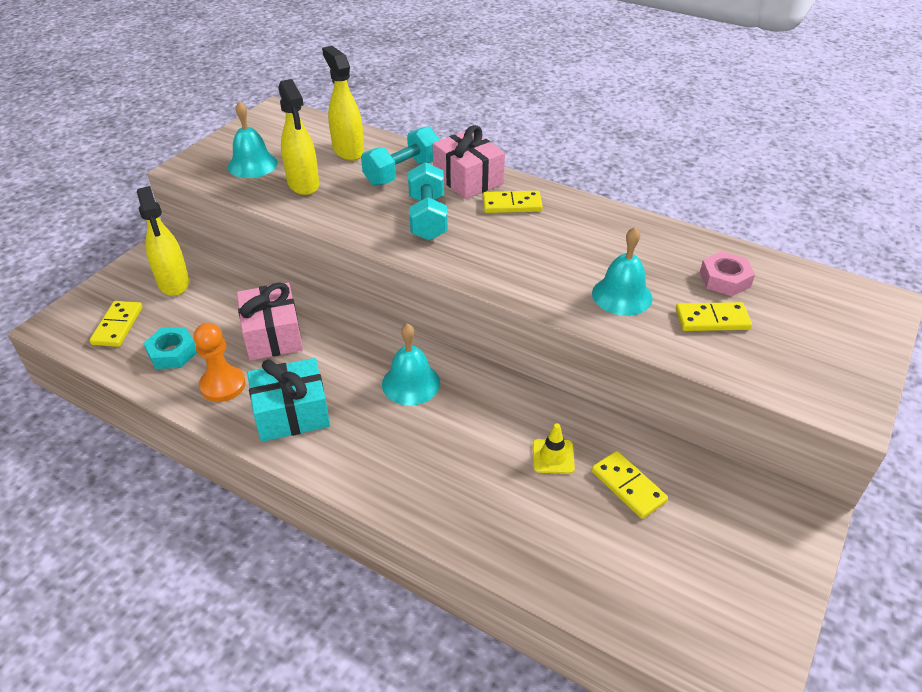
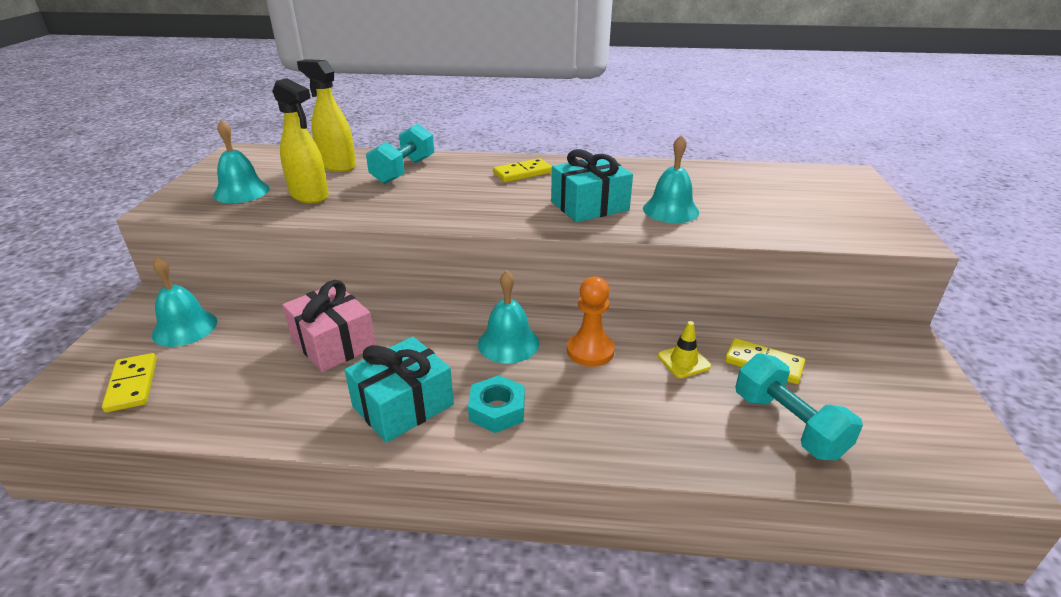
camera: 25 degrees left, 10 degrees down
yellow spray bottle [137,186,189,296] -> turquoise bell [152,256,217,347]
turquoise nut [143,327,197,369] -> turquoise nut moved to [468,375,525,433]
orange pawn [194,323,246,402] -> orange pawn moved to [567,277,615,367]
turquoise dumbbell [408,162,448,241] -> turquoise dumbbell moved to [735,353,863,460]
pink gift [433,125,505,199] -> none
yellow domino [676,302,752,331] -> none
pink nut [700,251,755,296] -> none
none -> turquoise gift [551,149,633,222]

